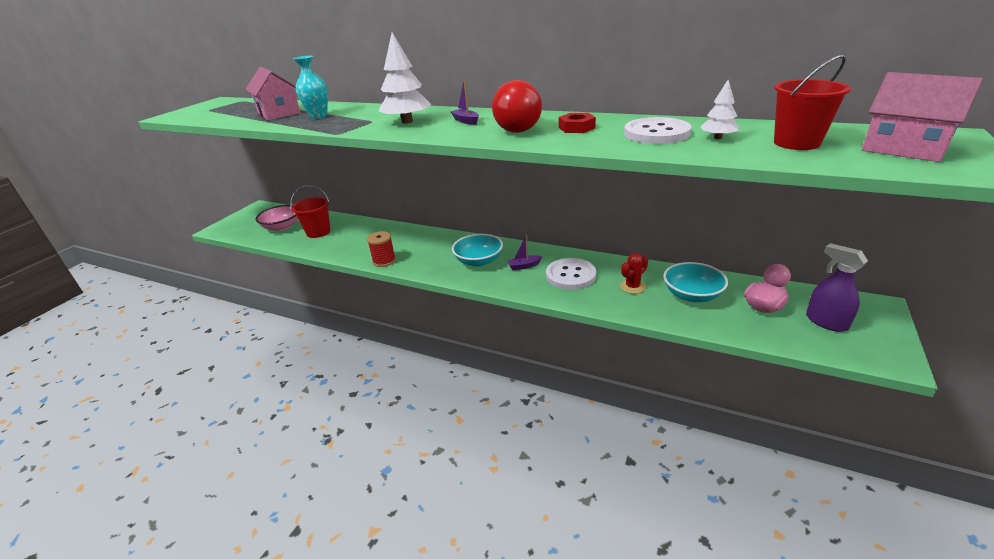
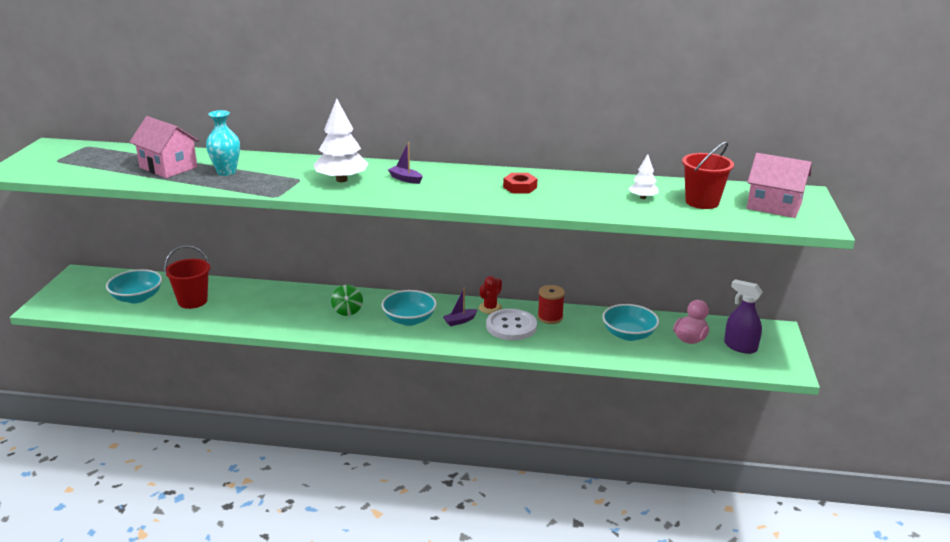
camera: 20 degrees left, 5 degrees down
pink bowl [256,205,298,231] -> turquoise bowl [106,269,162,303]
red spool [367,231,396,267] -> red spool moved to [537,285,565,324]
red light bulb [492,80,542,133] -> none
red cactus [620,253,648,294] -> red cactus moved to [479,276,502,314]
white button [624,117,691,144] -> none
none -> green spinning top [331,285,363,316]

